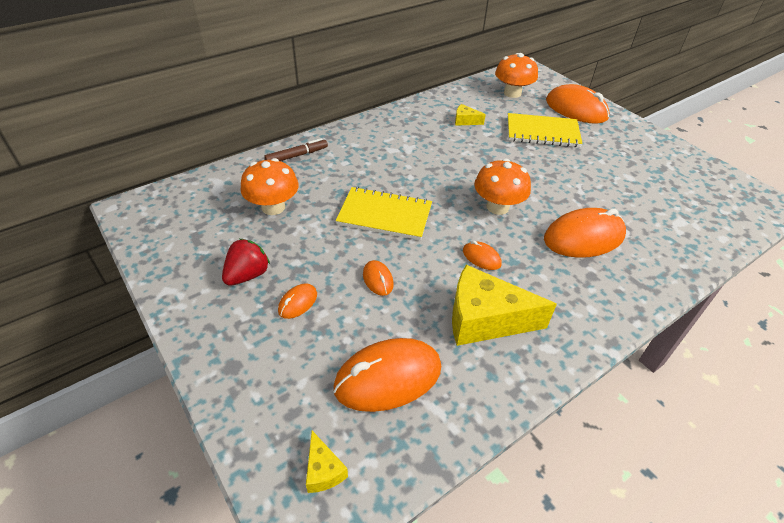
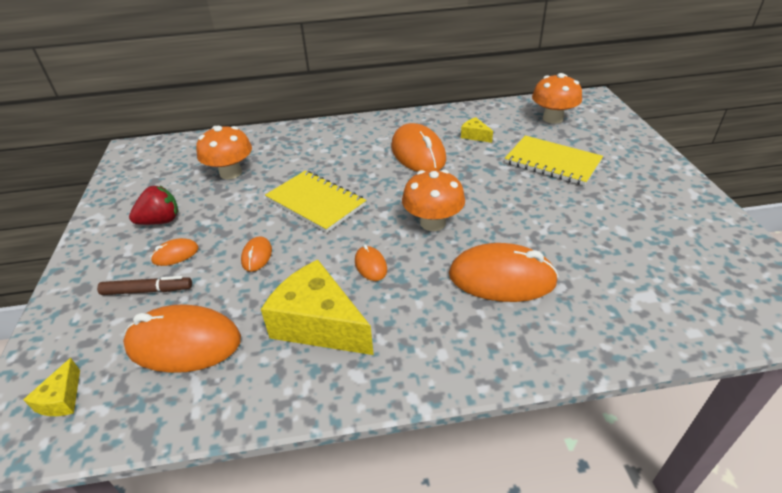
camera: 30 degrees right, 5 degrees down
brown marker [264,138,328,161] -> brown marker moved to [97,276,192,295]
orange mouse [546,84,610,124] -> orange mouse moved to [391,123,446,172]

